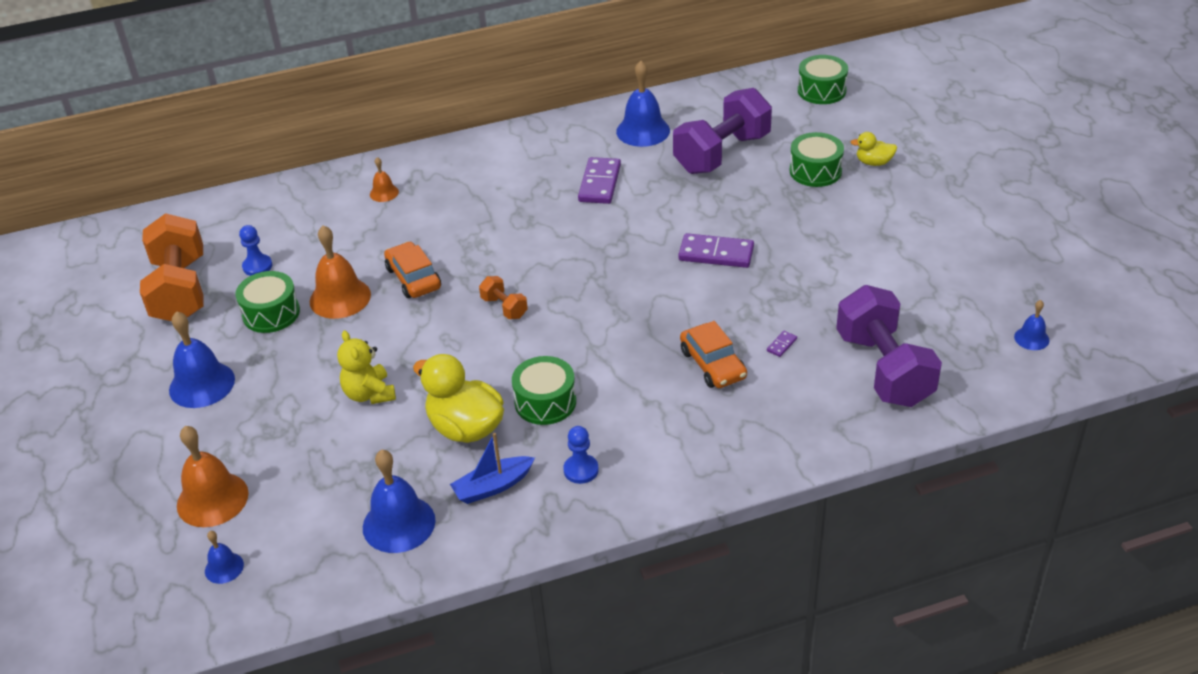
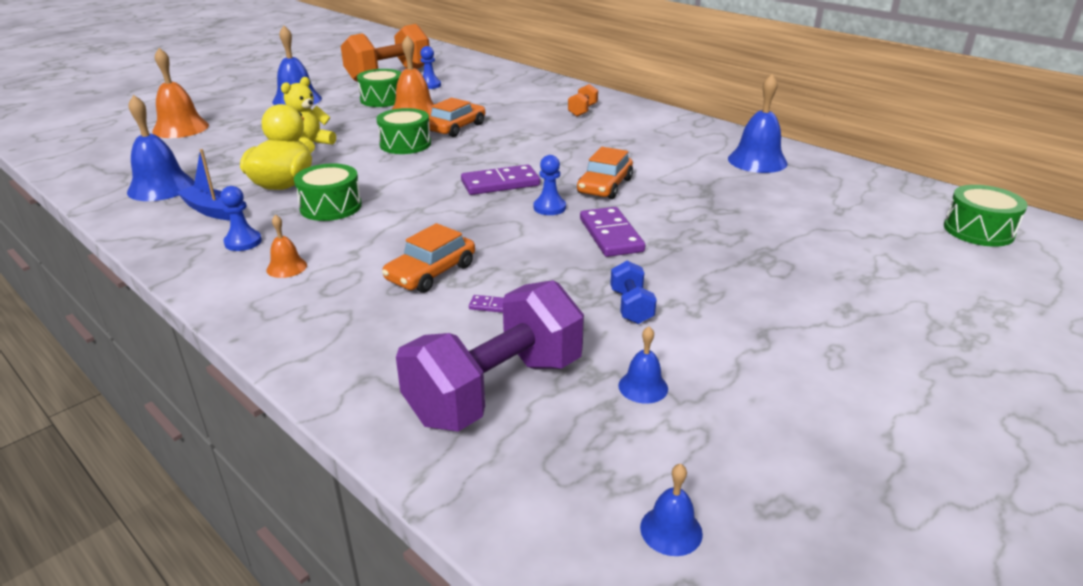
camera: 60 degrees right, 10 degrees down
blue bell [205,531,244,584] -> blue bell moved to [618,326,668,404]
orange bell [370,157,399,202] -> orange bell moved to [266,214,307,278]
orange dumbbell [479,276,528,319] -> orange dumbbell moved to [568,84,598,117]
purple domino [578,157,621,204] -> purple domino moved to [461,165,540,195]
purple dumbbell [673,88,772,174] -> none
green drum [790,132,844,187] -> green drum moved to [376,108,431,154]
yellow duck [850,132,897,166] -> none
none -> blue pawn [534,155,566,215]
none -> orange car [577,147,633,199]
none -> blue dumbbell [610,261,657,324]

